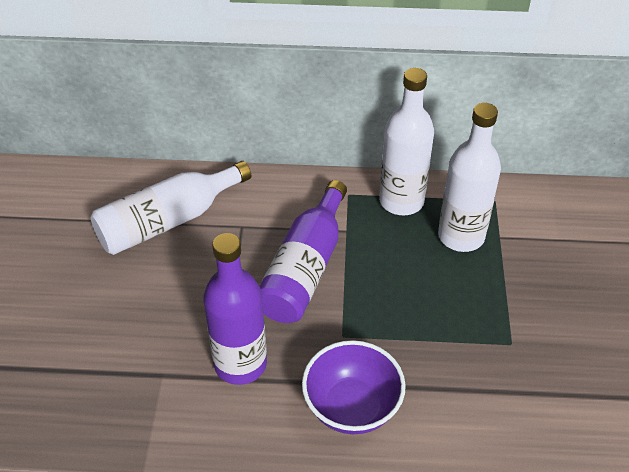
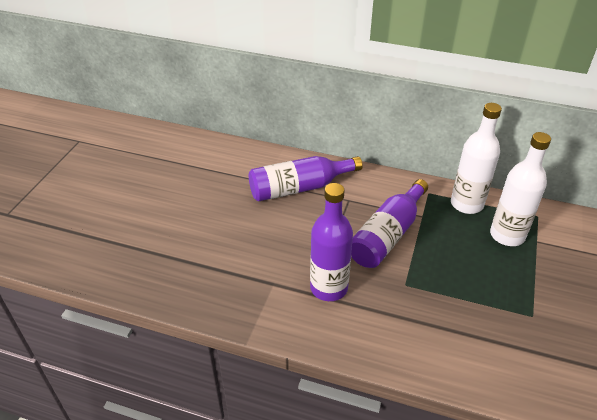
camera: 15 degrees right, 5 degrees down
white bottle [91,161,251,255] -> purple bottle [249,156,363,201]
purple bowl [302,340,406,434] -> none

